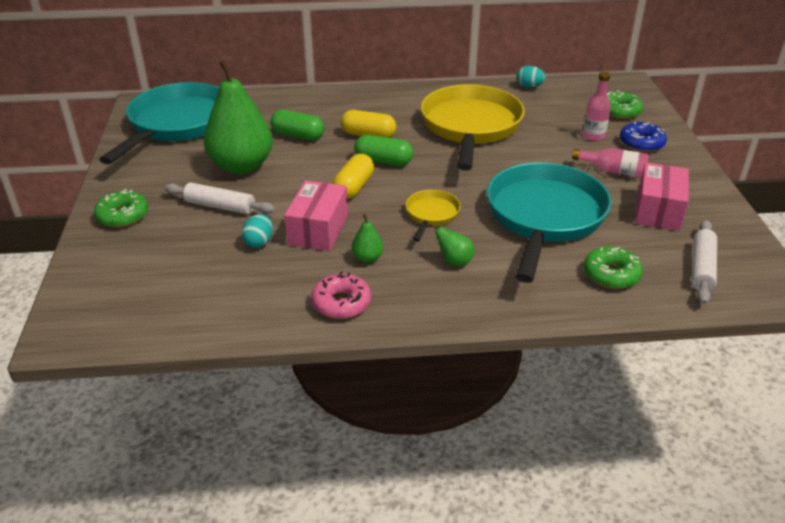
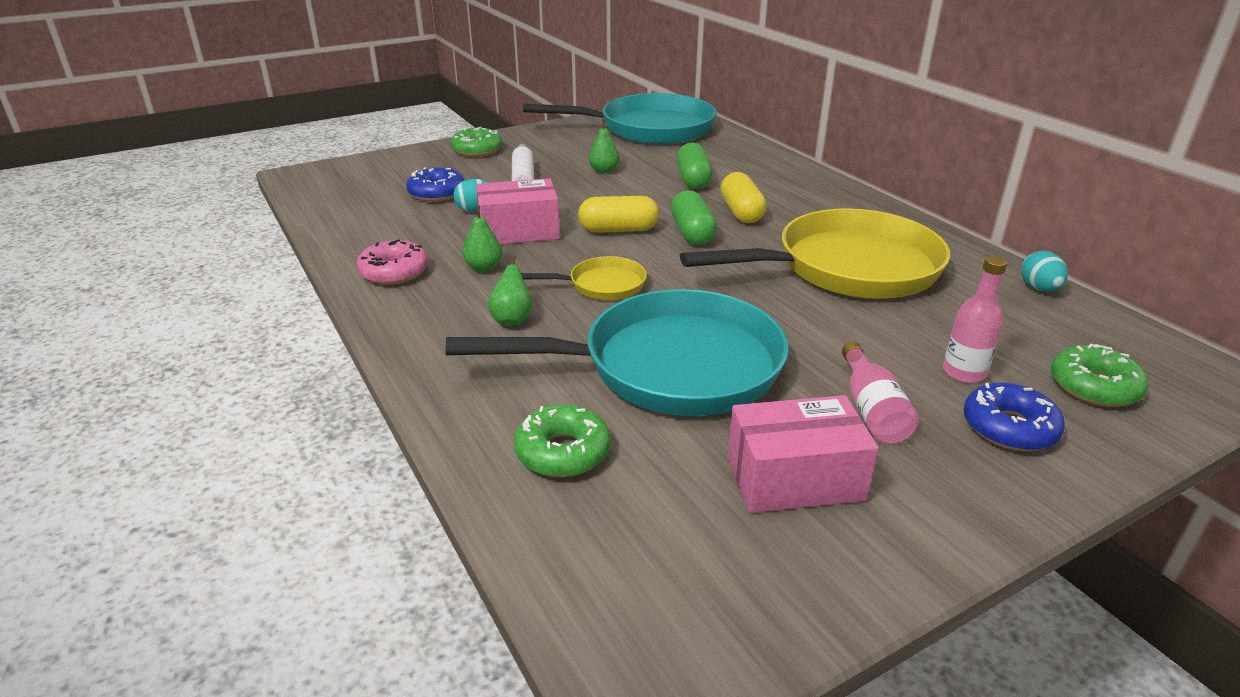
camera: 65 degrees right, 5 degrees down
green pear [204,60,273,174] -> green pear [588,119,619,173], size x0.41
white rolling pin [692,220,717,304] -> none
none -> blue donut [406,167,465,202]

